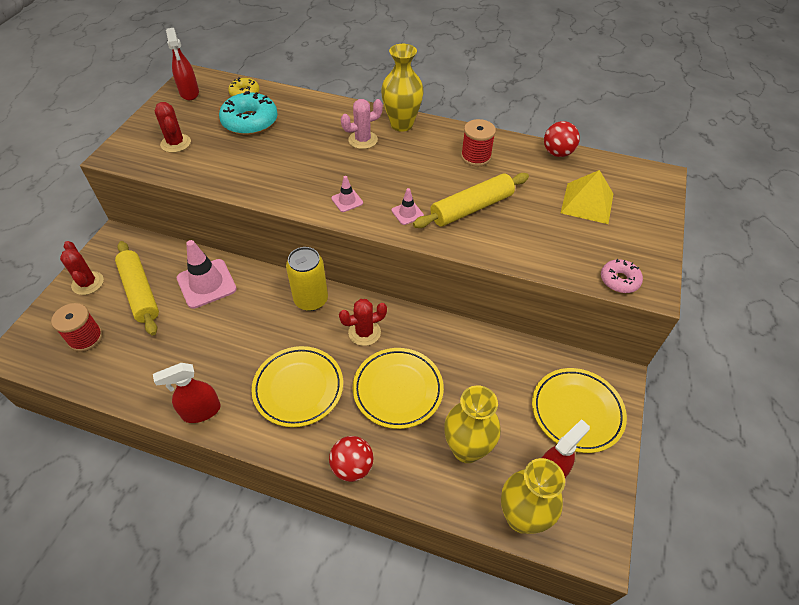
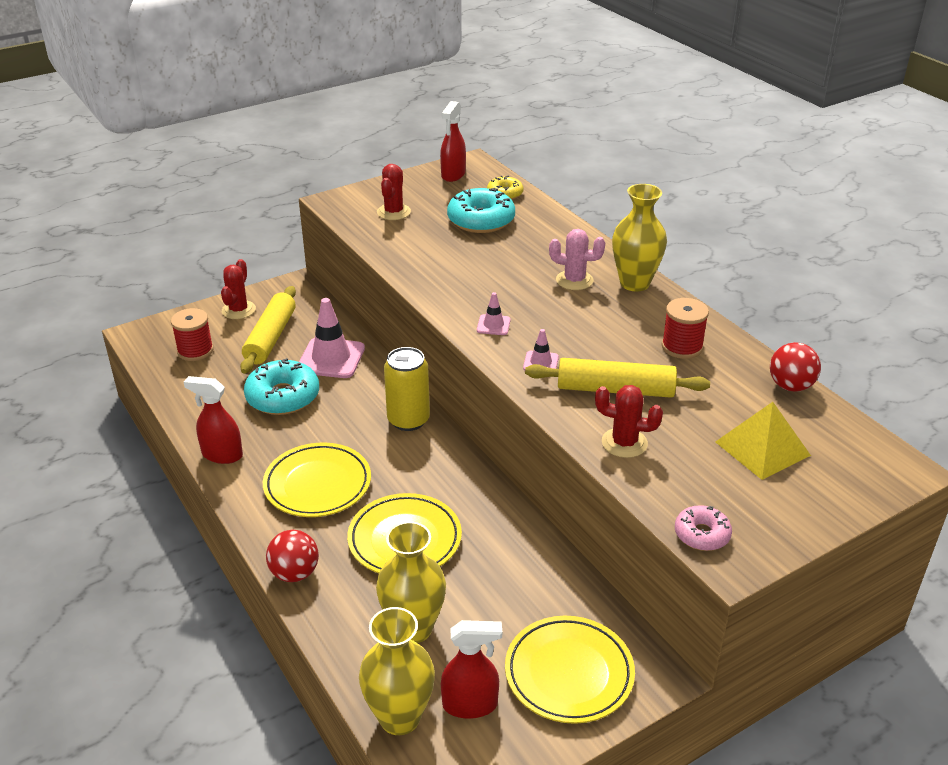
camera: 40 degrees right, 15 degrees down
red cactus [339,299,387,346] -> red cactus moved to [595,385,663,458]
none -> turquoise donut [244,358,319,415]

